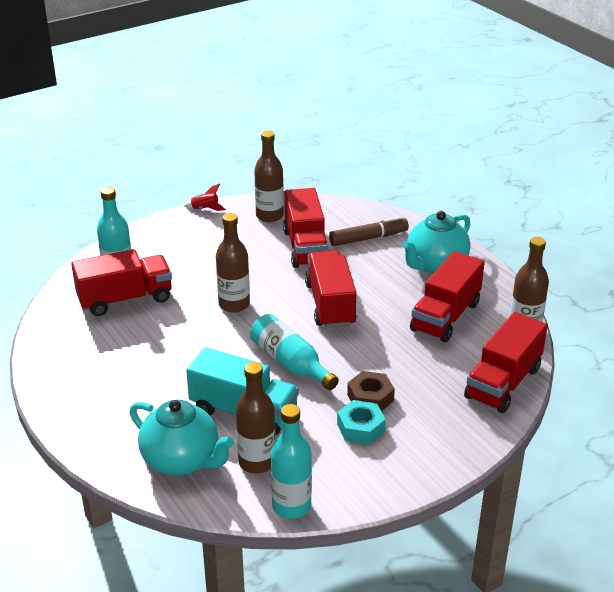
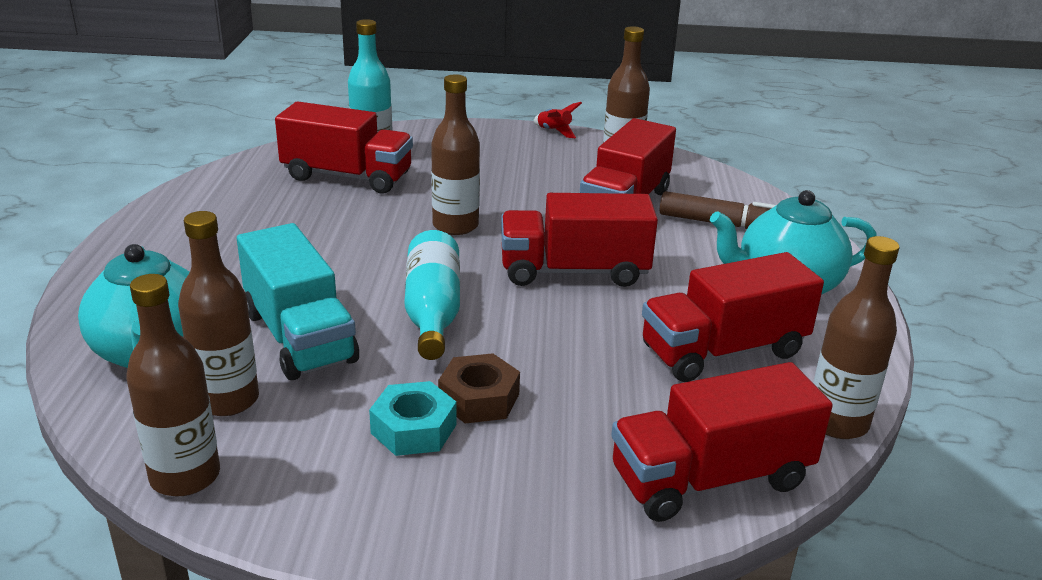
camera: 35 degrees right, 5 degrees down
turquoise bottle [271,404,312,519] -> brown bottle [126,274,220,496]
red truck [305,250,357,328] -> red truck turned 120 degrees counterclockwise [501,193,658,287]

